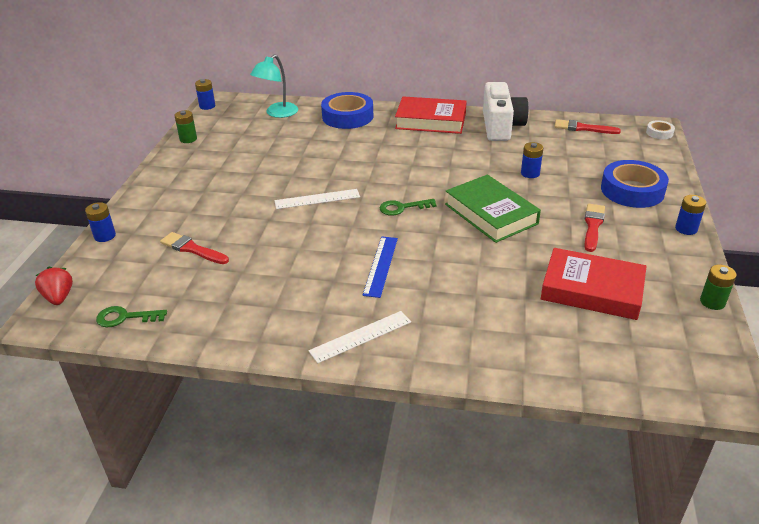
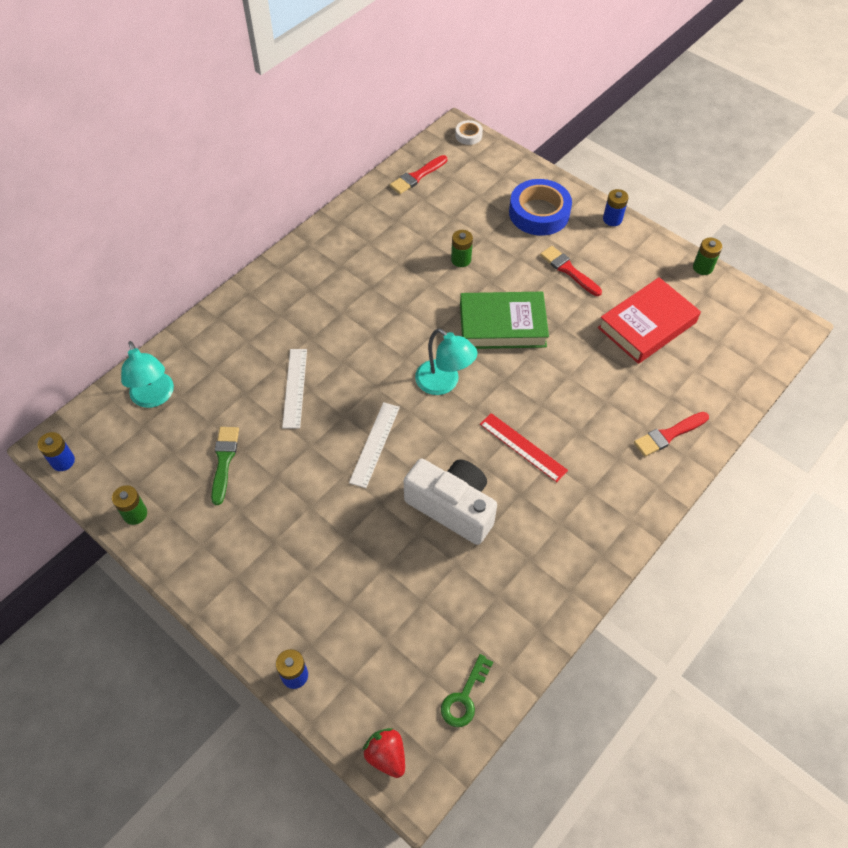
camera: 60 degrees left, 20 degrees up
red strawberry [35,267,73,305] -> red strawberry turned 45 degrees clockwise [363,728,405,778]
red brush [160,232,229,264] -> red brush moved to [634,412,709,457]
white ruler [309,311,411,363] -> white ruler moved to [282,349,307,428]
blue tape [321,92,373,129] -> none
blue ruler [363,237,398,298] -> red ruler [480,413,568,482]
green key [379,199,437,216] -> turquoise lamp [415,328,477,395]
red book [395,96,467,134] -> none
white camera [483,82,529,141] -> white camera moved to [404,459,497,545]
blue battery [521,142,543,178] -> green battery [451,230,473,267]
none -> green brush [211,427,239,505]

